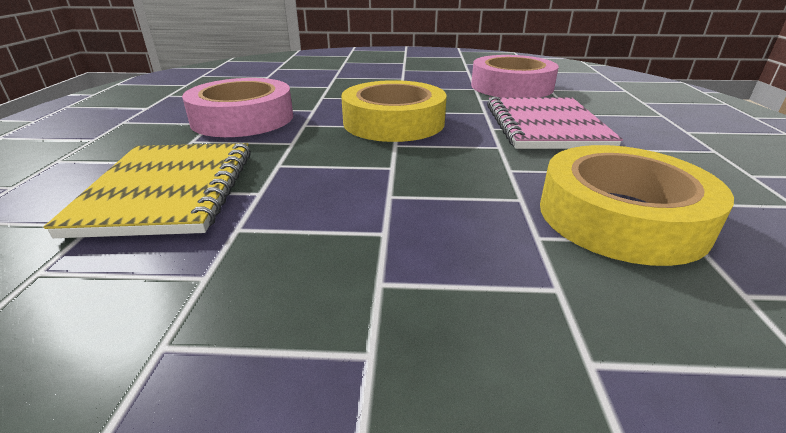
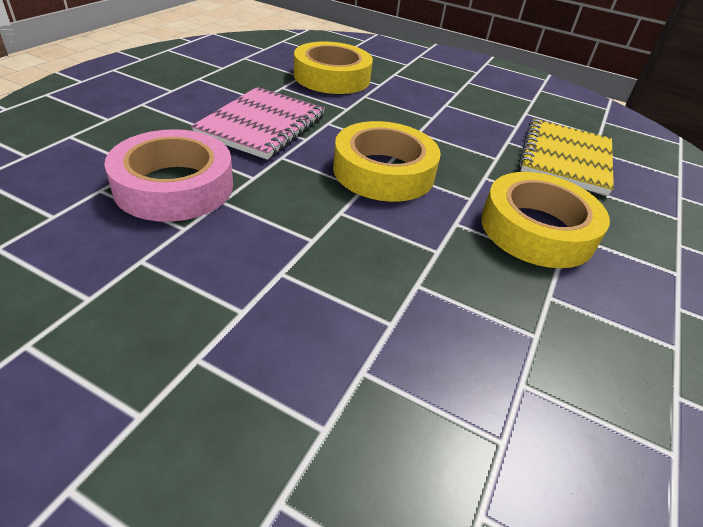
camera: 160 degrees left, 10 degrees up
pink tape [182,78,293,137] -> yellow tape [481,172,610,268]

